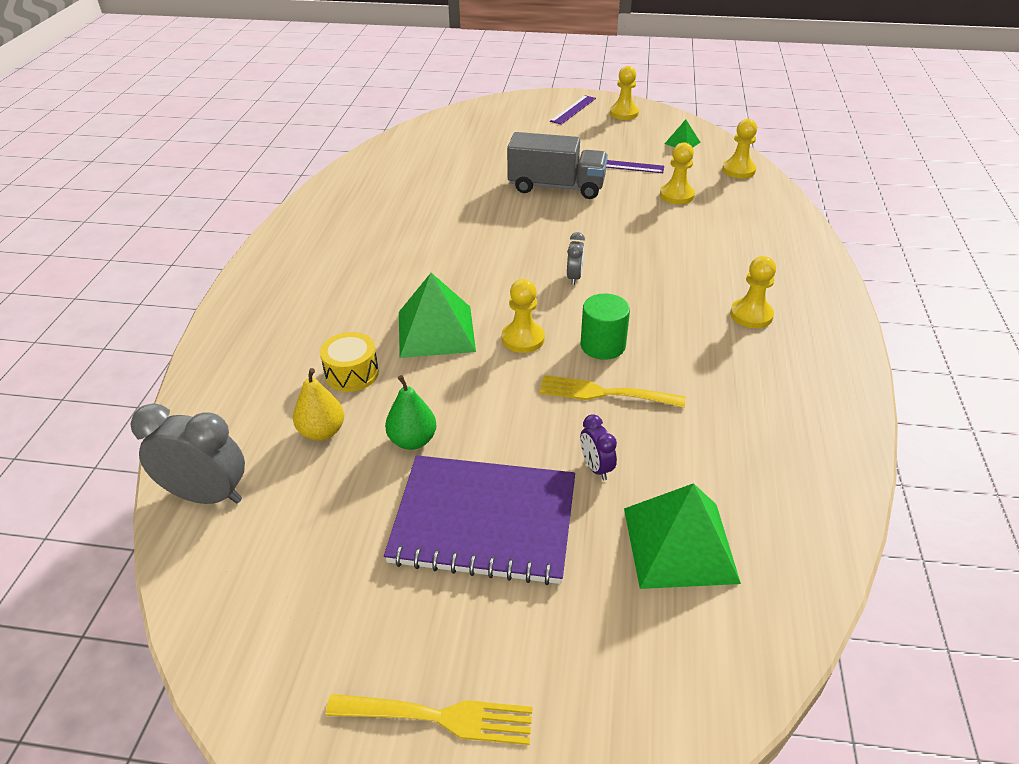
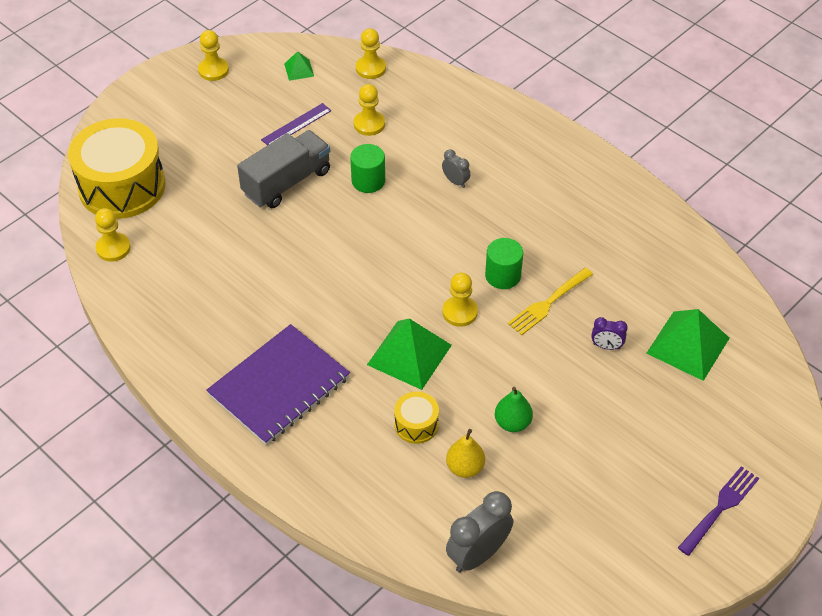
camera: 55 degrees left, 10 degrees up
yellow fork [326,694,533,745] -> purple fork [678,466,759,556]
purple notebook [384,455,575,585] -> purple notebook moved to [206,324,350,445]
purple ruler [550,95,596,125] -> none
grey clock [567,232,585,285] -> grey clock moved to [442,149,470,188]
yellow pawn [730,256,776,328] -> yellow pawn moved to [95,208,131,262]
none -> yellow drum [68,118,165,219]
none -> green cylinder [350,144,385,193]

